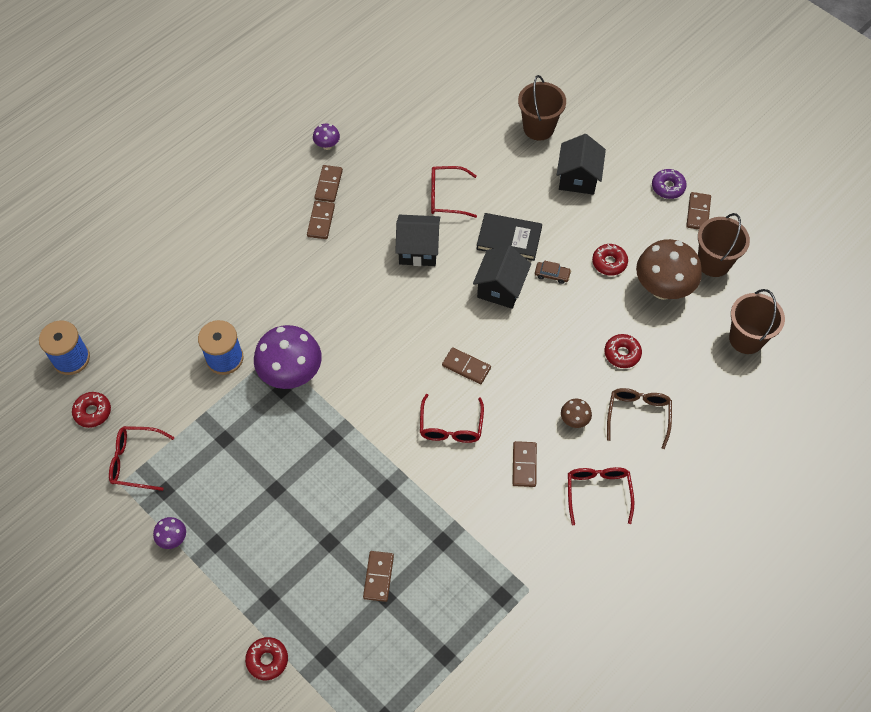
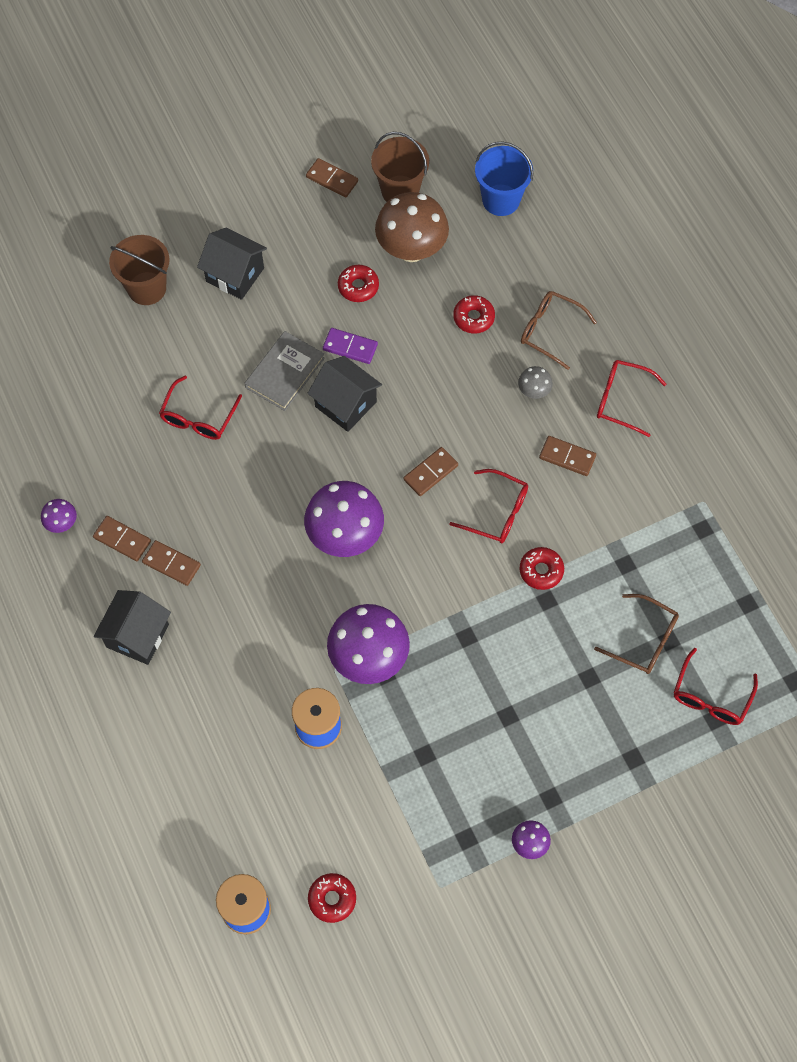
camera: 70 degrees left, 5 degrees up
red glasses [109,426,175,491] -> red glasses moved to [674,648,758,725]
red donut [245,637,288,680] -> red donut moved to [520,547,564,590]
brown domino [363,551,394,602] -> brown glasses [594,594,679,674]
black house [395,215,440,266] -> black house moved to [94,590,171,665]
black book [476,213,542,261] -> grey book [244,331,325,411]
brown car [535,260,571,284] -> purple domino [323,328,378,364]
brown mushroom [561,399,592,428] -> grey mushroom [518,366,553,399]
purple donut [652,169,687,199] -> none
brown bucket [729,289,785,354] -> blue bucket [475,141,533,216]
none -> purple mushroom [304,481,384,557]

